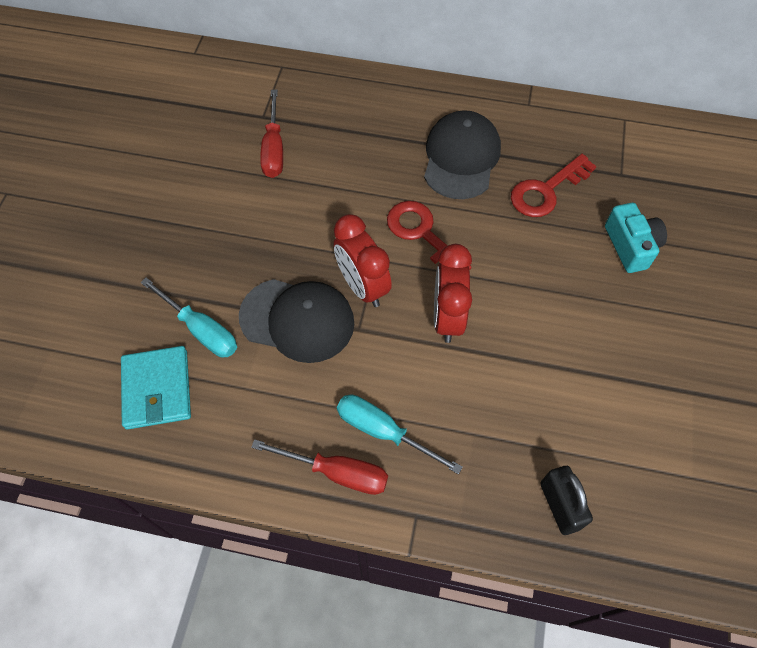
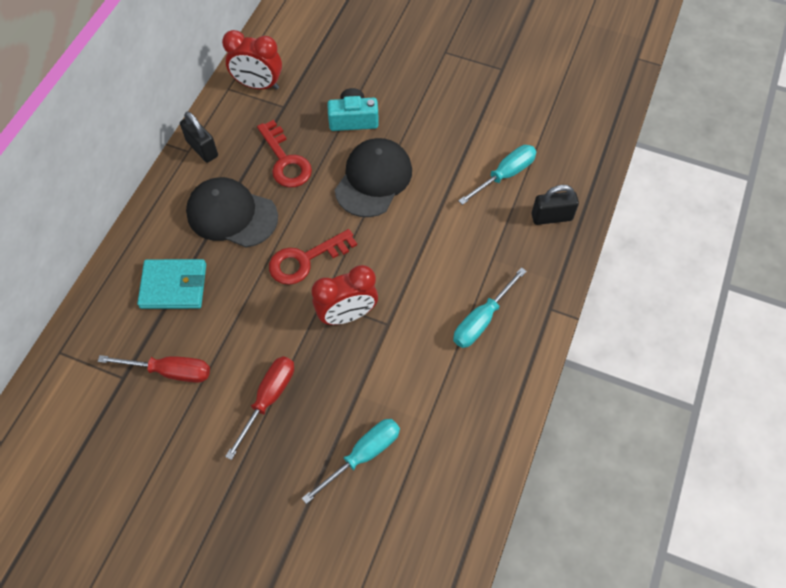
camera: 80 degrees left, 0 degrees up
turquoise wallet [121,346,191,429] -> turquoise wallet moved to [137,259,206,309]
black cap [239,279,354,363] -> black cap moved to [335,138,412,217]
red screwdriver [251,439,388,495] -> red screwdriver moved to [225,356,294,460]
red clock [434,244,472,343] -> red clock moved to [222,30,282,90]
none -> black padlock [180,112,218,163]
none -> turquoise screwdriver [458,145,537,205]

